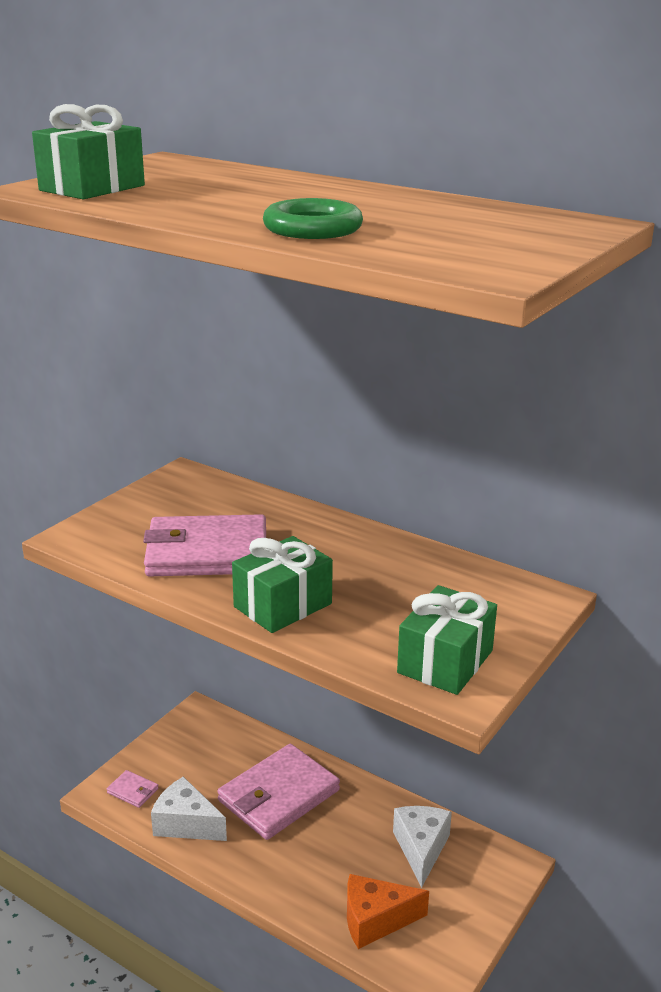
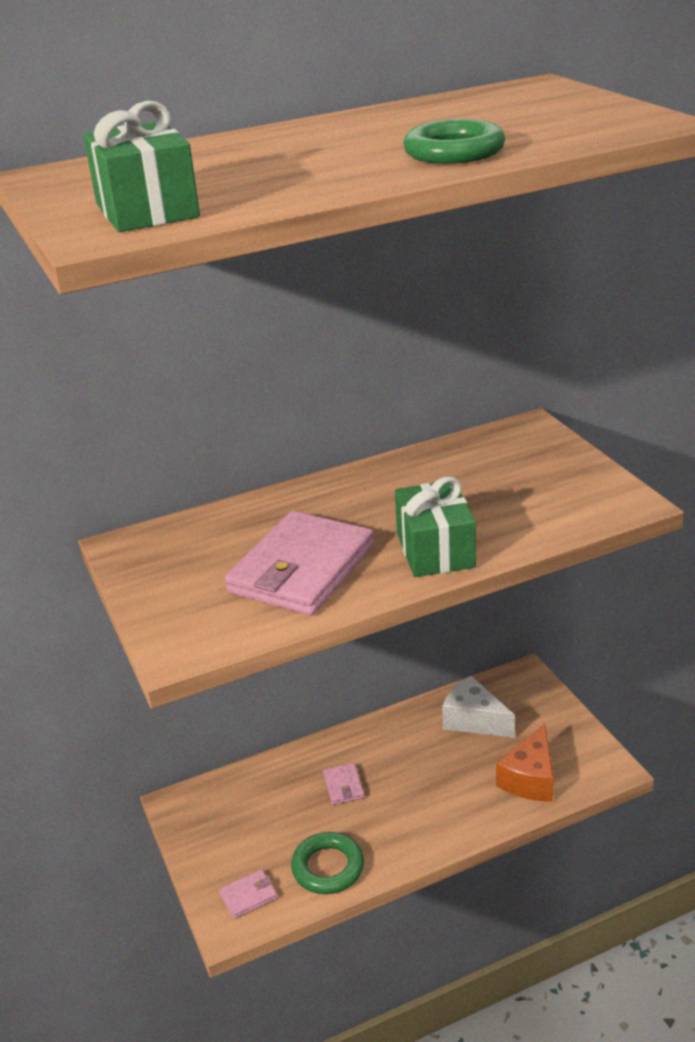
camera: 55 degrees left, 5 degrees up
white cheese [151,776,227,841] -> green ring [291,832,364,894]
pink wallet [217,744,340,840] -> pink wallet [323,763,365,805], size x0.42
green gift [397,585,497,695] -> none

